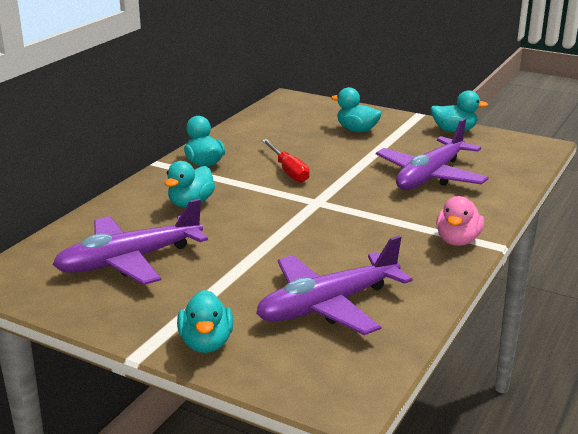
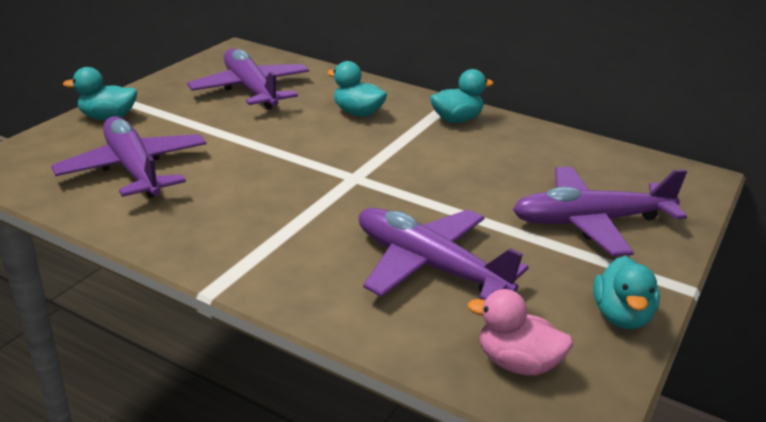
camera: 90 degrees right, 5 degrees up
red screwdriver [262,139,310,183] -> none
turquoise duck [331,87,382,132] -> purple plane [513,167,687,256]
pink duck [436,196,484,246] -> pink duck moved to [468,289,573,376]

